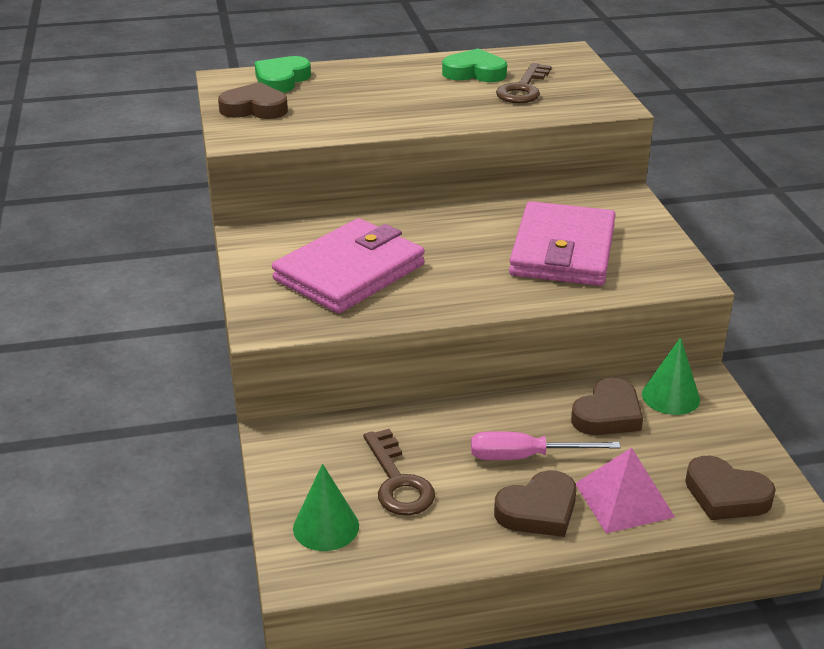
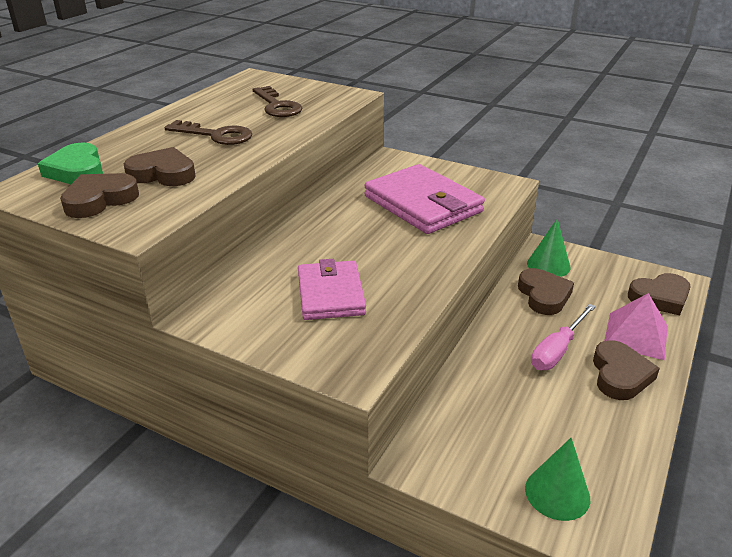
camera: 50 degrees left, 0 degrees up
pink wallet [272,218,425,313] -> pink wallet [298,259,366,320], size x0.66
brown key [364,429,435,516] -> brown key moved to [165,120,252,145]
green heart [442,49,507,82] -> none
none -> brown heart [124,147,196,186]

